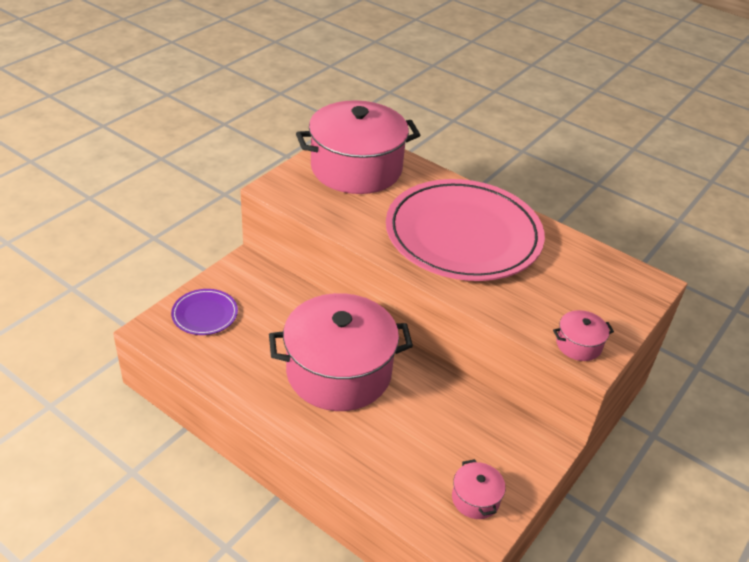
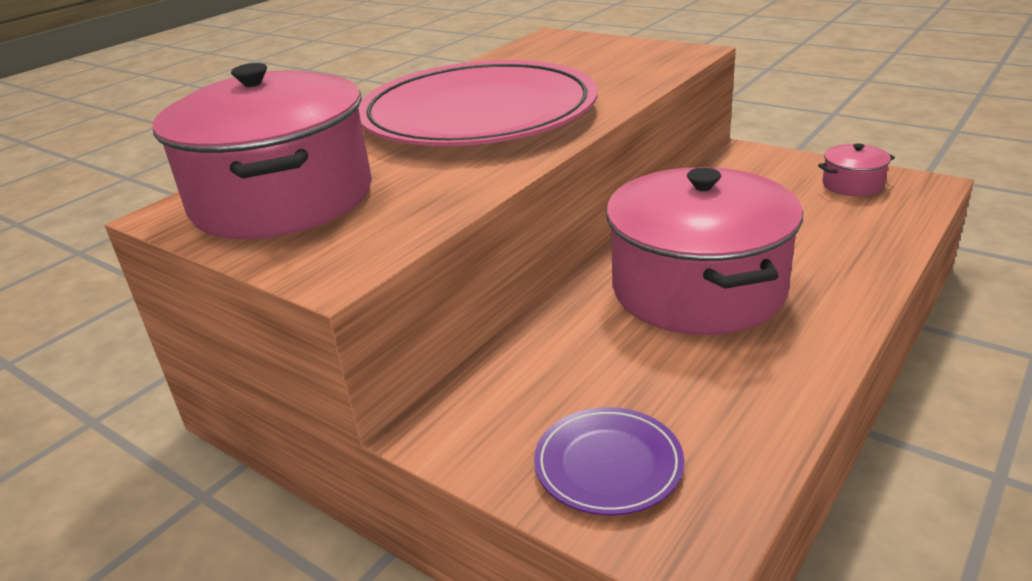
camera: 85 degrees left, 10 degrees down
pink pot [553,310,614,361] -> none

